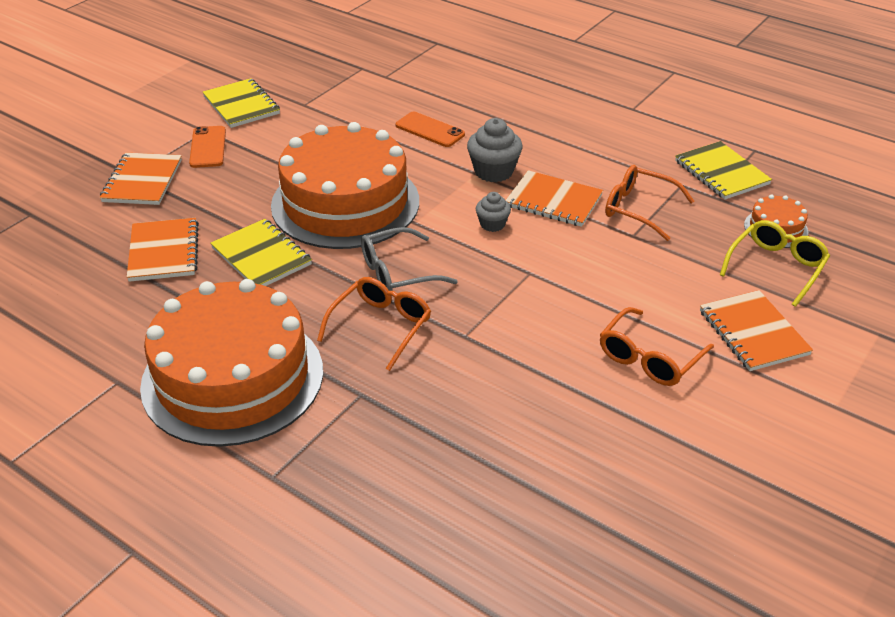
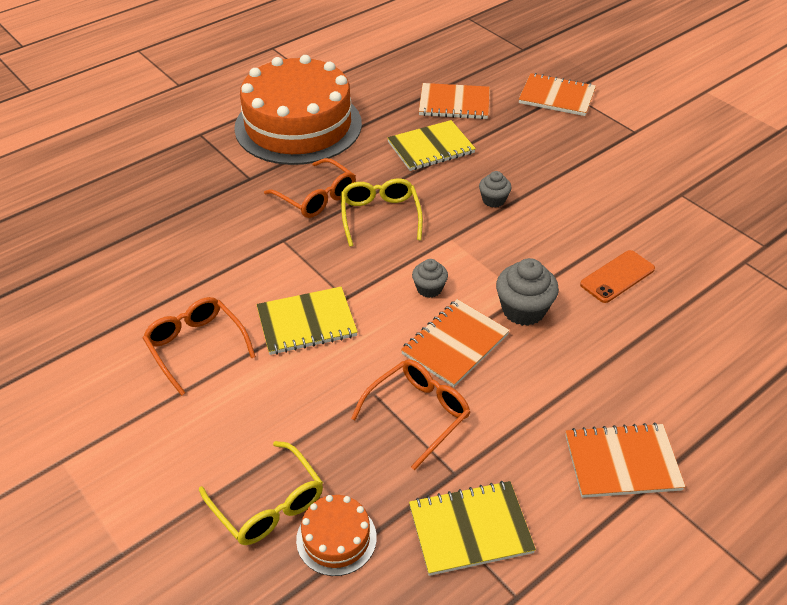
camera: 105 degrees right, 5 degrees up
orange phone [189,126,226,168] -> none
yellow notebook [203,78,280,128] -> yellow notebook moved to [256,287,358,355]
orange cake [271,122,419,249] -> grey cupcake [479,171,512,208]
grey glasses [361,227,458,291] -> yellow glasses [341,178,423,247]
orange notebook [700,290,813,371] -> orange notebook moved to [565,422,686,498]

